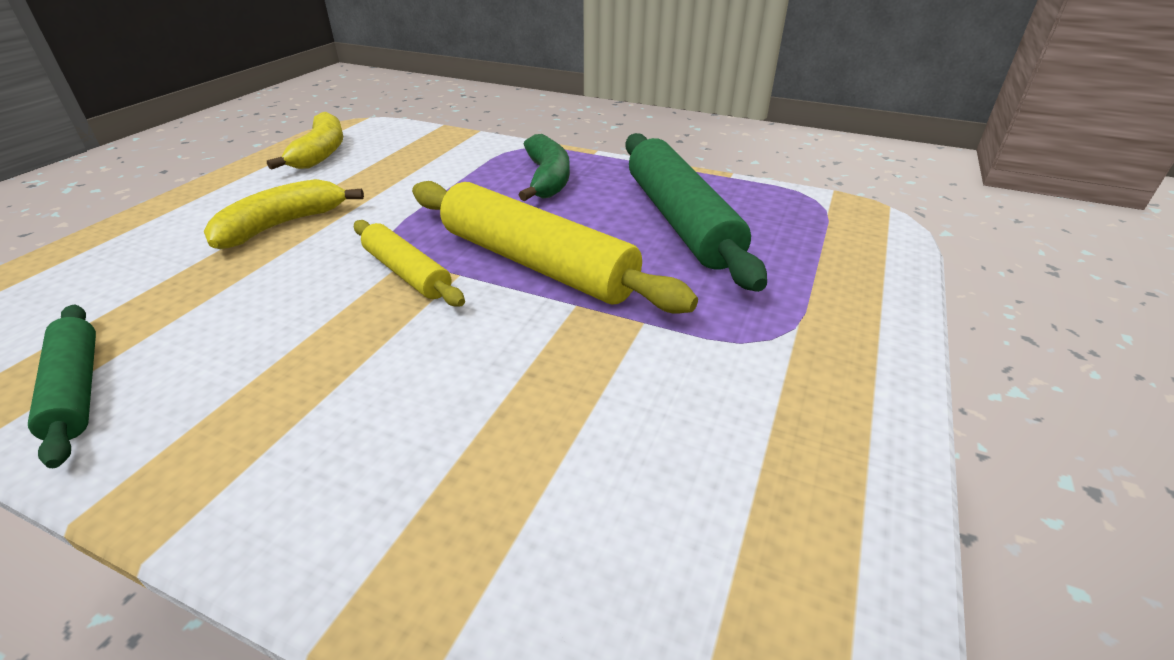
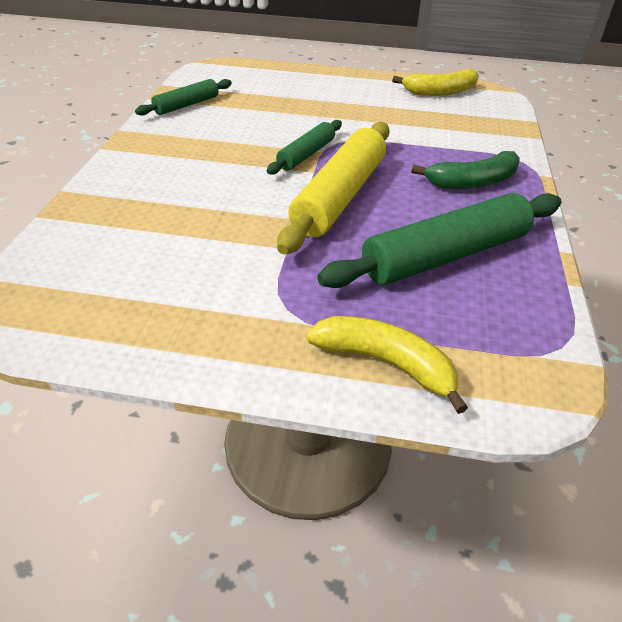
camera: 75 degrees right, 5 degrees up
yellow banana [204,179,364,249] -> yellow banana moved to [306,316,468,414]
yellow rolling pin [354,220,465,307] -> green rolling pin [267,120,342,175]

